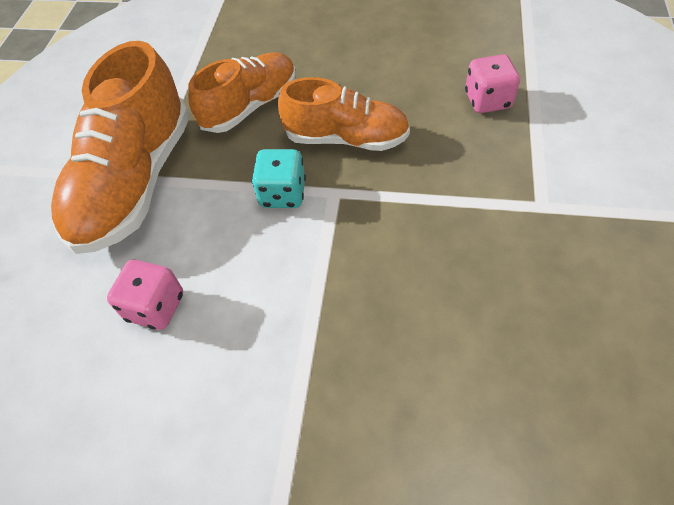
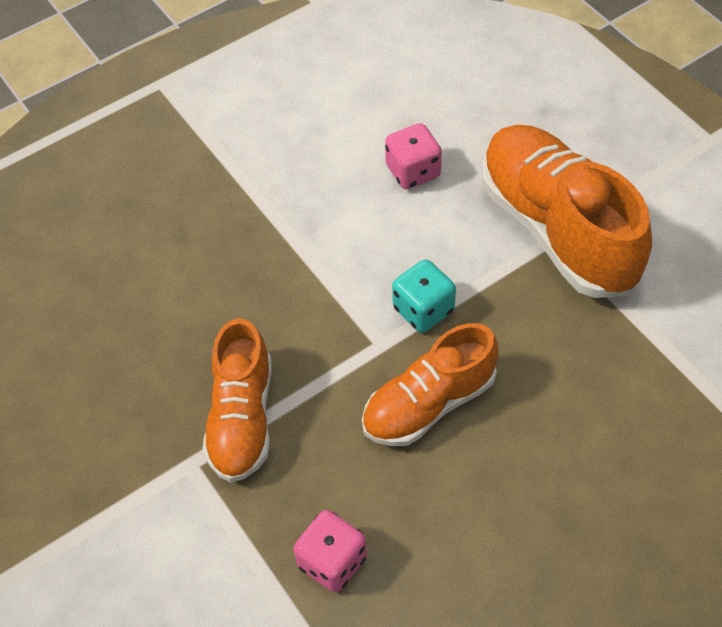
camera: 135 degrees right, 0 degrees up
orange shoe [189,52,296,133] -> orange shoe moved to [203,318,272,483]

